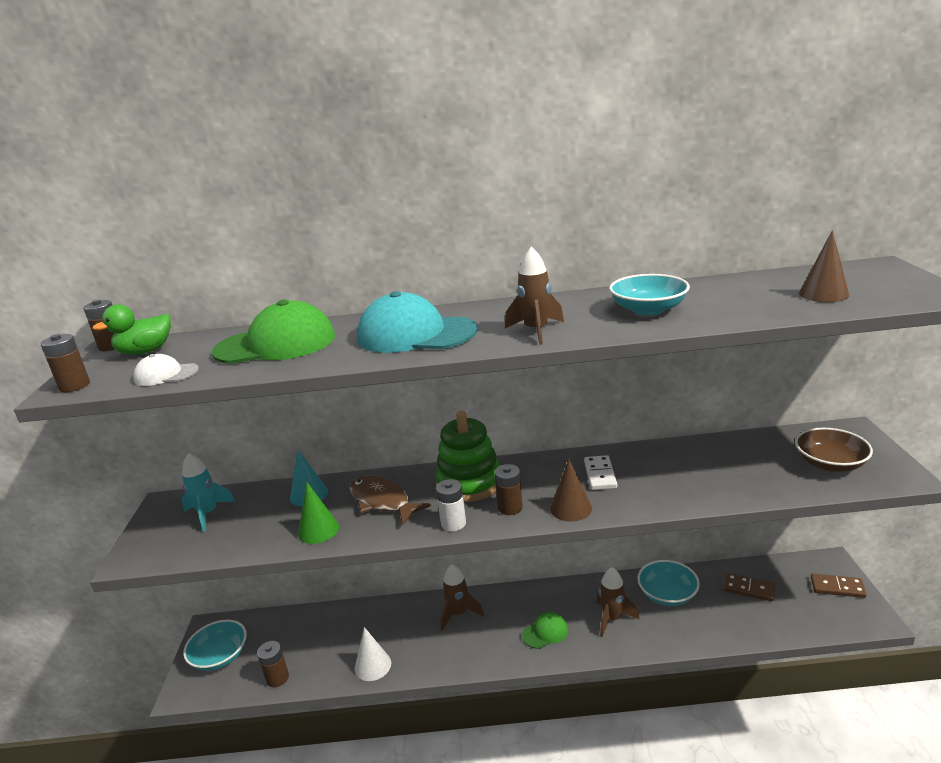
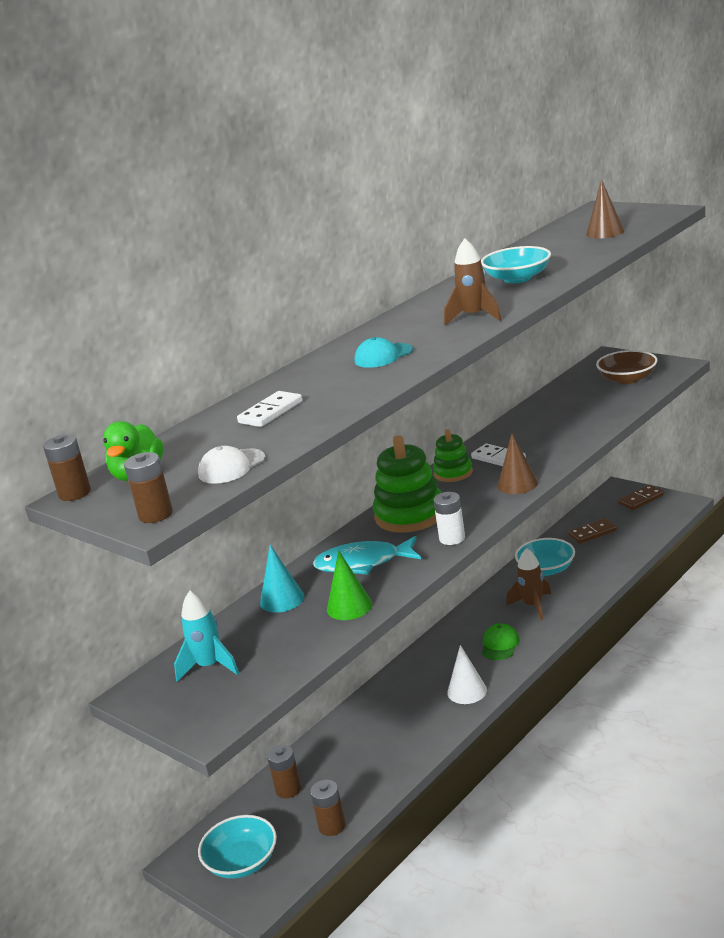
camera: 45 degrees left, 0 degrees up
green cap [212,299,335,364] -> white domino [237,391,302,427]
brown fish [349,475,431,525] -> turquoise fish [313,536,421,575]
white cone [355,627,391,681] -> white cone moved to [447,645,487,704]
turquoise cap [357,291,478,353] -> turquoise cap [354,337,413,368], size x0.49
brown rocket [441,564,484,631] -> none
brown battery [494,464,523,515] -> brown battery moved to [267,745,301,798]
none -> green stacking toy [433,429,473,482]

